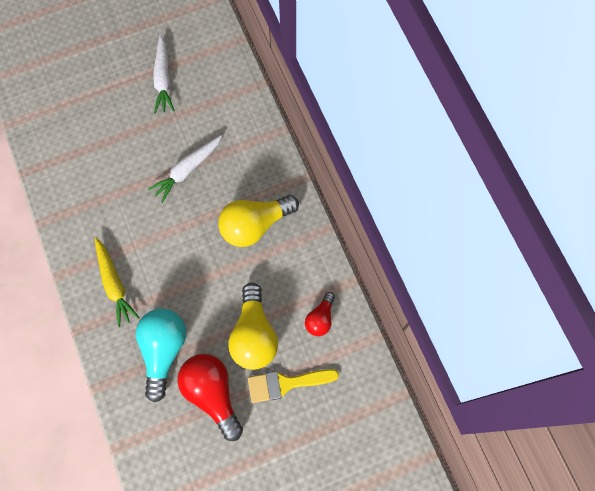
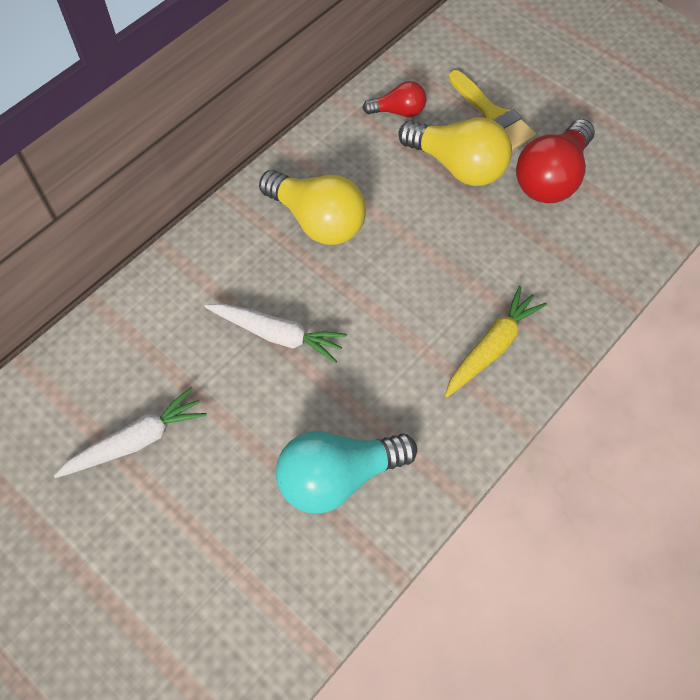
camera: 115 degrees left, 10 degrees down
turquoise light bulb [136,309,186,402] -> turquoise light bulb moved to [276,431,417,514]
yellow light bulb [228,283,278,370] -> yellow light bulb turned 60 degrees clockwise [398,117,512,186]

